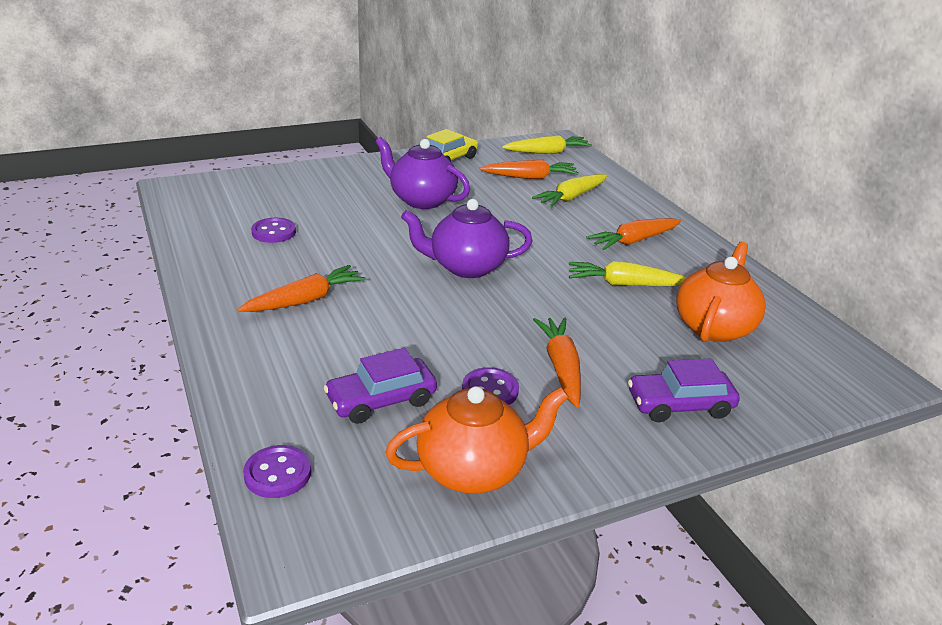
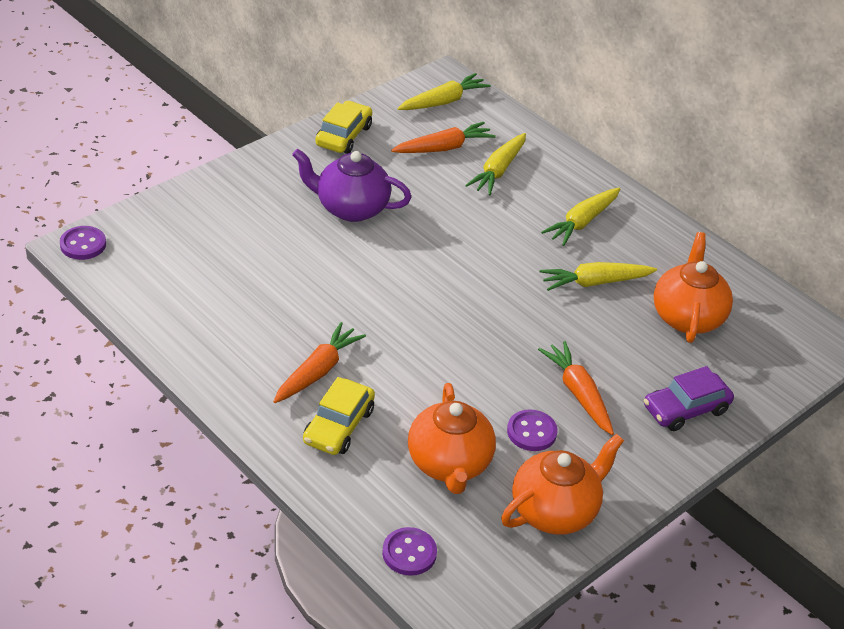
camera: 20 degrees left, 10 degrees up
purple button [251,218,296,243] -> purple button moved to [60,226,106,260]
purple car [324,348,437,424] -> orange teapot [408,383,496,494]
purple teapot [401,199,533,278] -> none
orange carrot [586,218,681,250] -> yellow carrot [541,187,620,246]
none -> yellow car [303,377,375,455]

